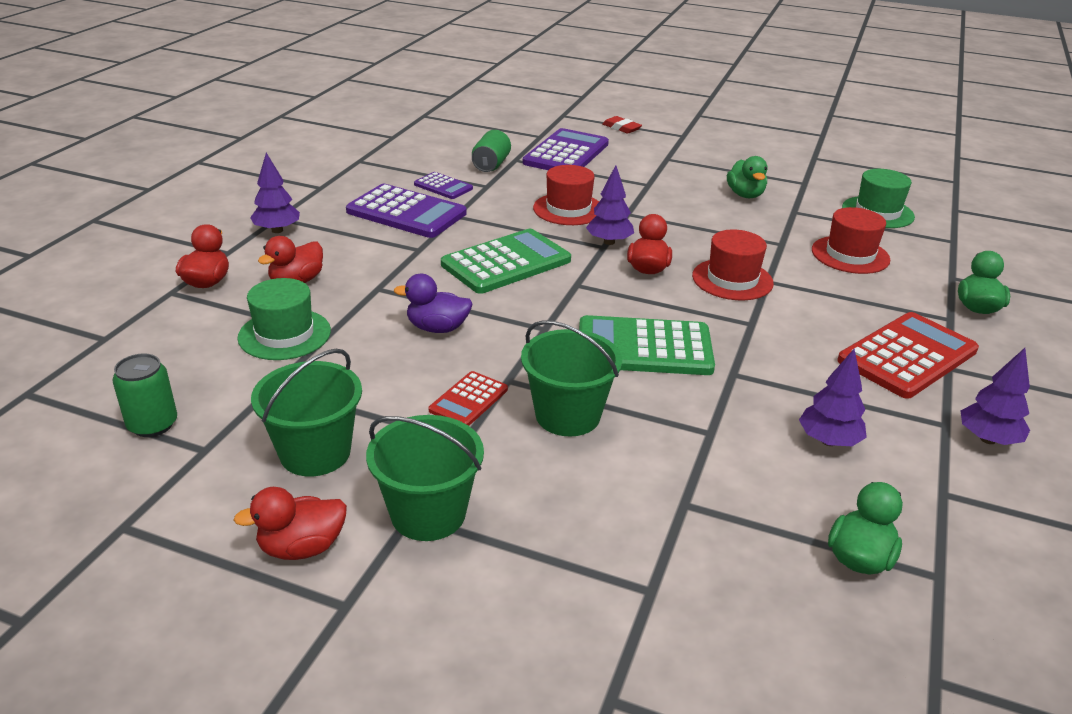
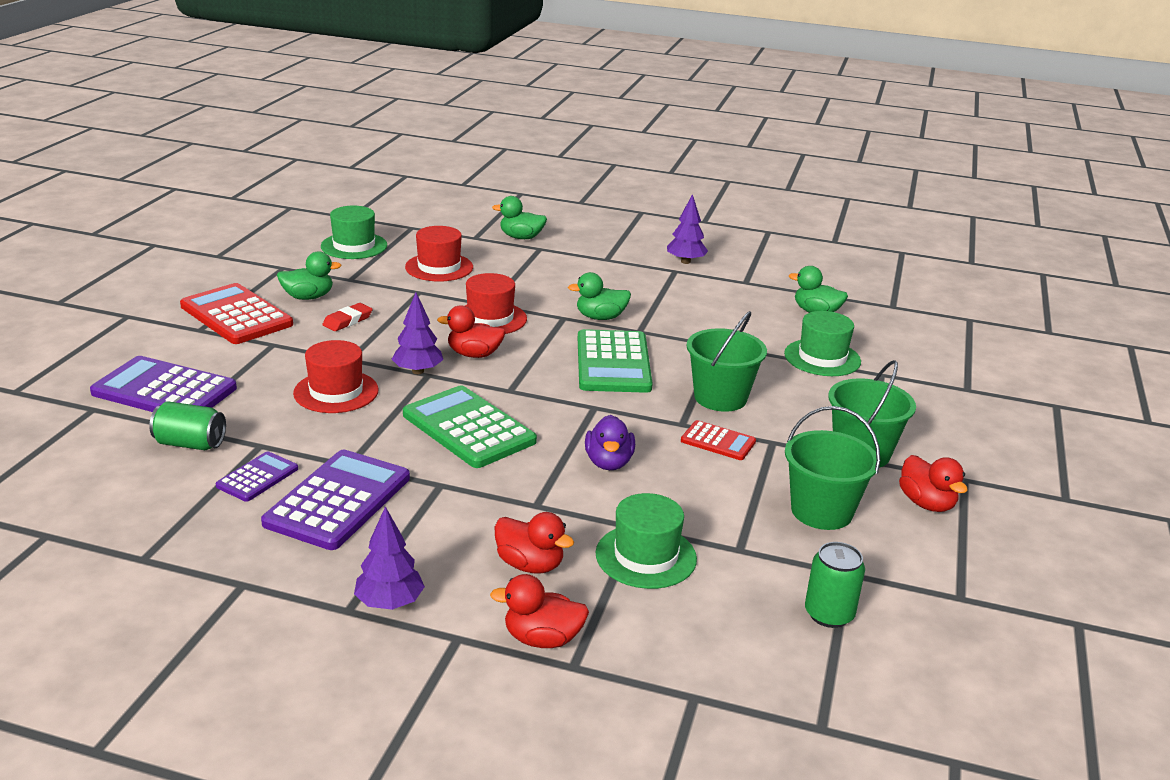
camera: 95 degrees left, 5 degrees down
red eraser [602,116,642,134] -> red eraser moved to [322,303,373,331]
purple tree [799,349,867,446] -> none
red calculator [837,312,979,399] -> red calculator moved to [180,283,293,344]
none -> green duck [568,272,631,320]
none -> green hat [784,311,861,376]

